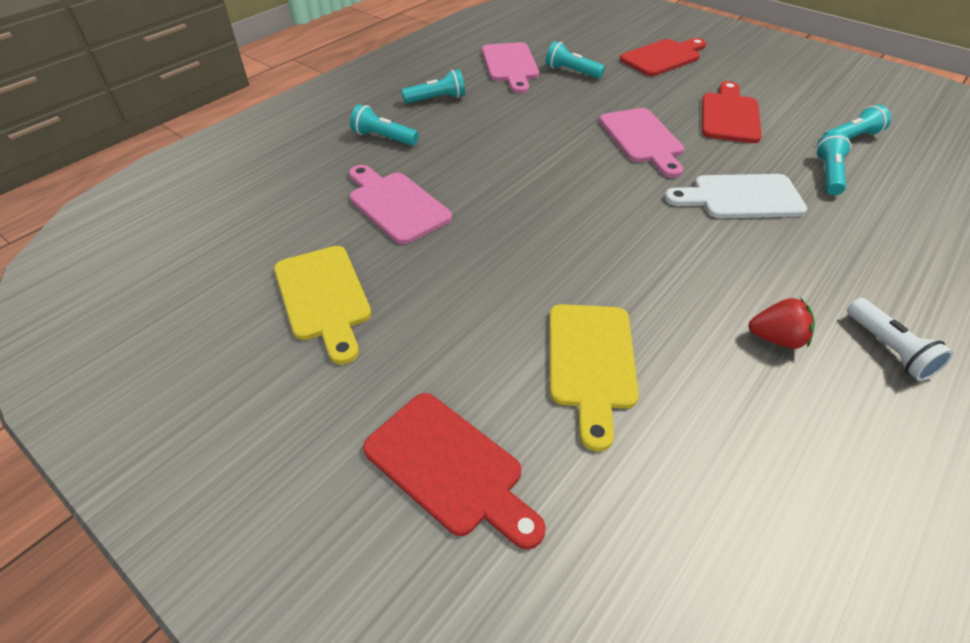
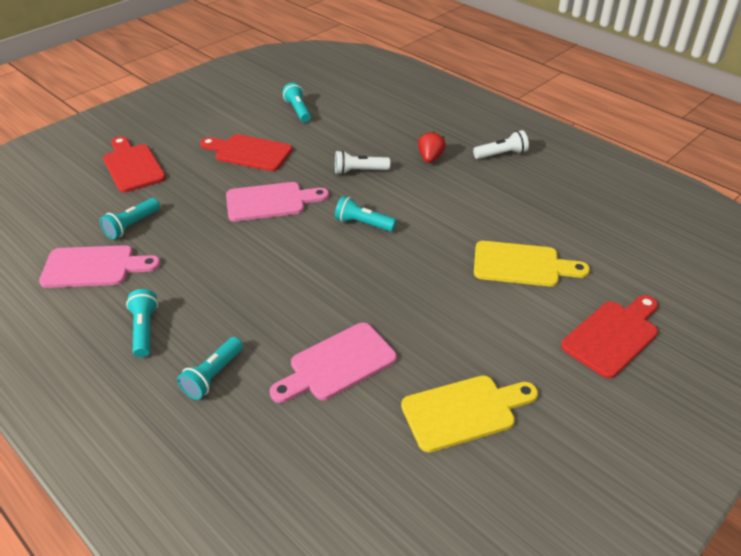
camera: 85 degrees left, 5 degrees down
white cutting board [665,174,808,218] -> white flashlight [335,150,390,175]
red strawberry [749,298,815,349] -> red strawberry moved to [418,131,446,163]
turquoise flashlight [815,132,852,195] -> turquoise flashlight moved to [335,196,397,232]

